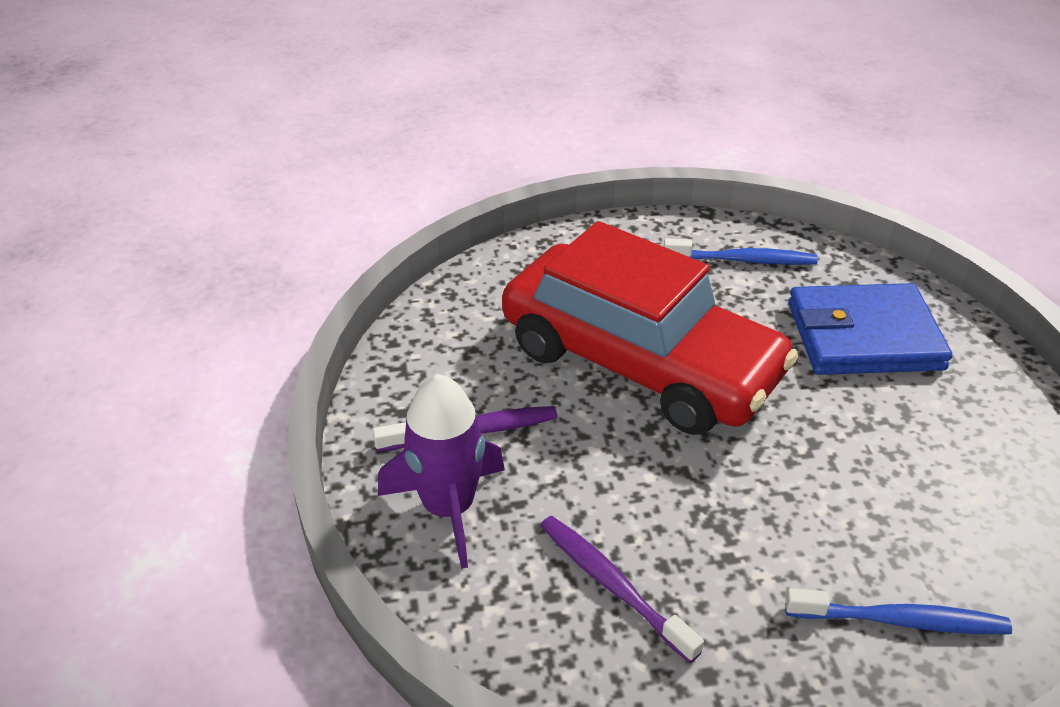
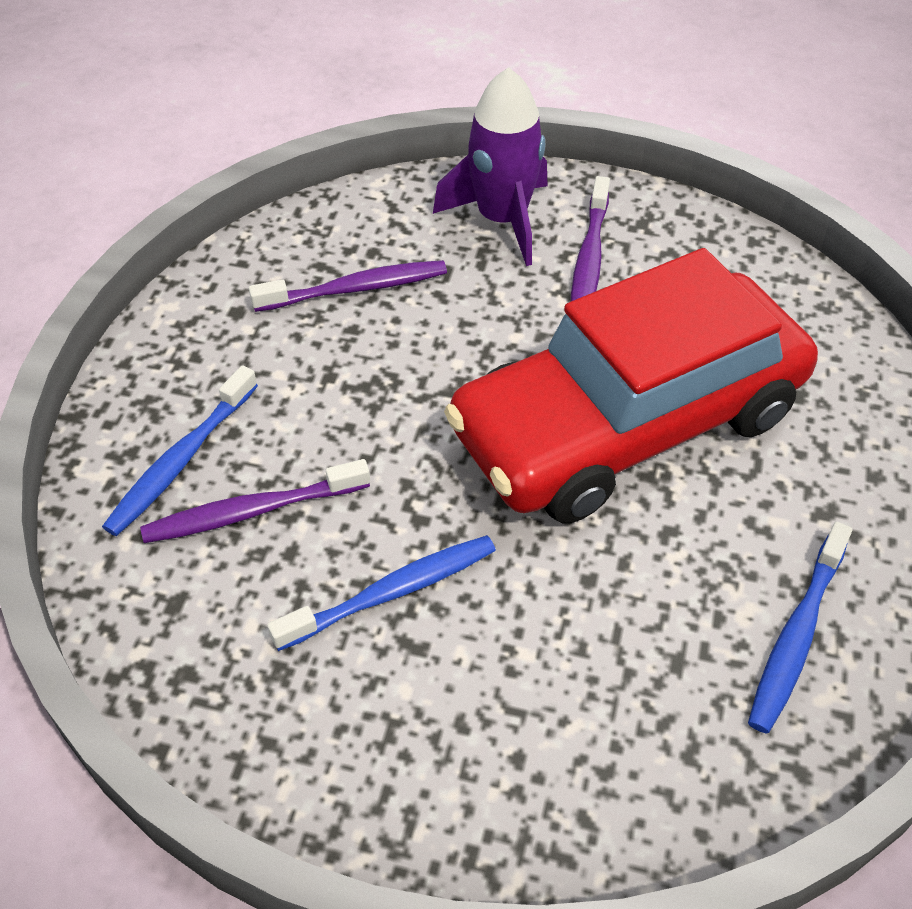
camera: 115 degrees right, 10 degrees up
blue wallet [788,283,952,375] -> none
none -> purple toothbrush [140,459,370,543]
none -> blue toothbrush [267,535,496,651]

